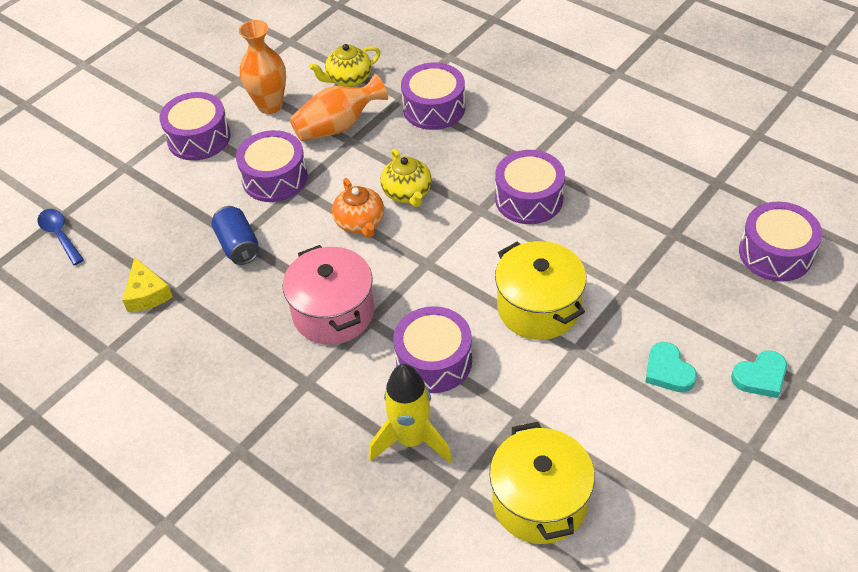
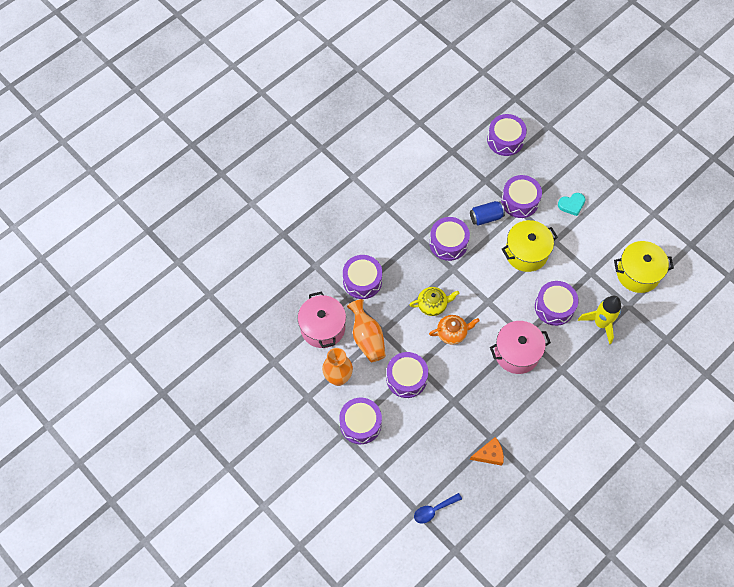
camera: 85 degrees left, 15 degrees up
yellow cheese [122,257,173,312] -> orange cheese [470,437,504,466]
blue can [211,206,259,265] -> blue can moved to [470,201,505,226]
yellow teapot [309,44,381,87] -> pink pot [298,291,346,348]
turquoise heart [731,350,787,398] -> none
none -> purple drum [501,175,542,218]

